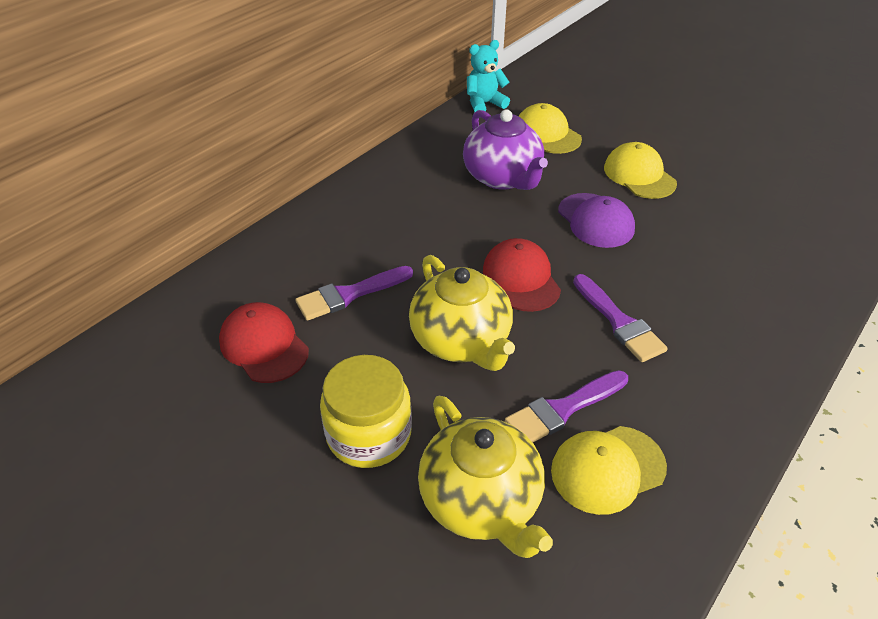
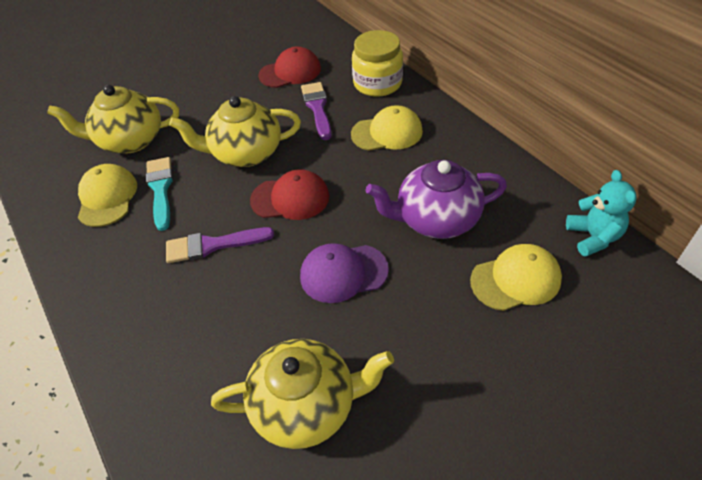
camera: 110 degrees right, 5 degrees up
yellow jar [320,355,412,468] -> yellow jar moved to [352,30,403,97]
purple brush [505,370,628,442] -> turquoise brush [146,157,173,231]
yellow cap [604,142,677,199] -> yellow cap moved to [351,105,423,151]
none -> yellow teapot [211,339,394,449]

